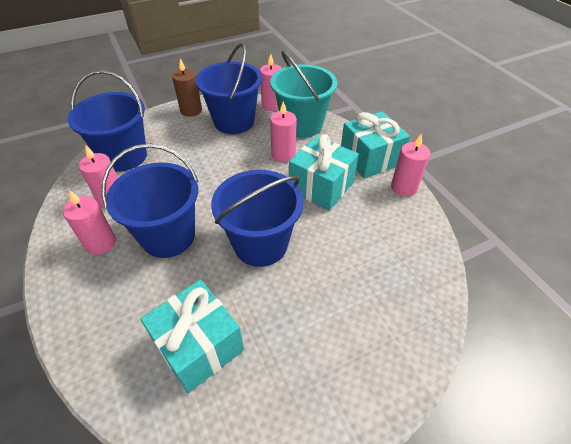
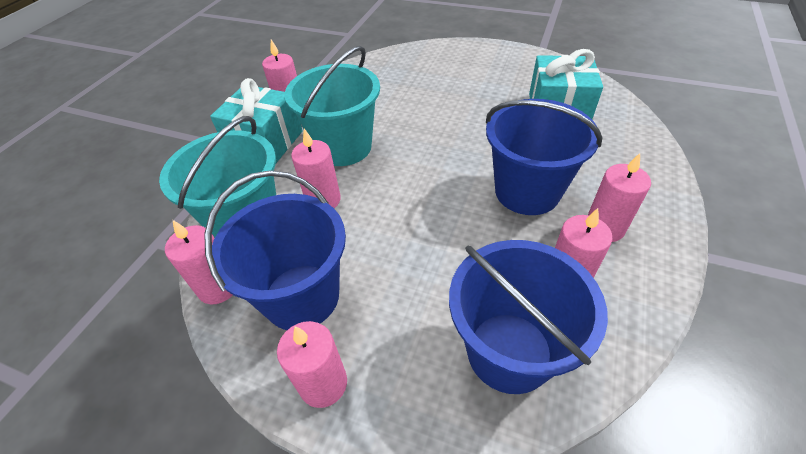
camera: 130 degrees left, 0 degrees up
brown candle [172,58,202,116] -> pink candle [277,321,347,408]
blue bucket [211,170,303,267] -> none
turquoise gift [289,134,359,211] -> turquoise bucket [285,46,380,166]

